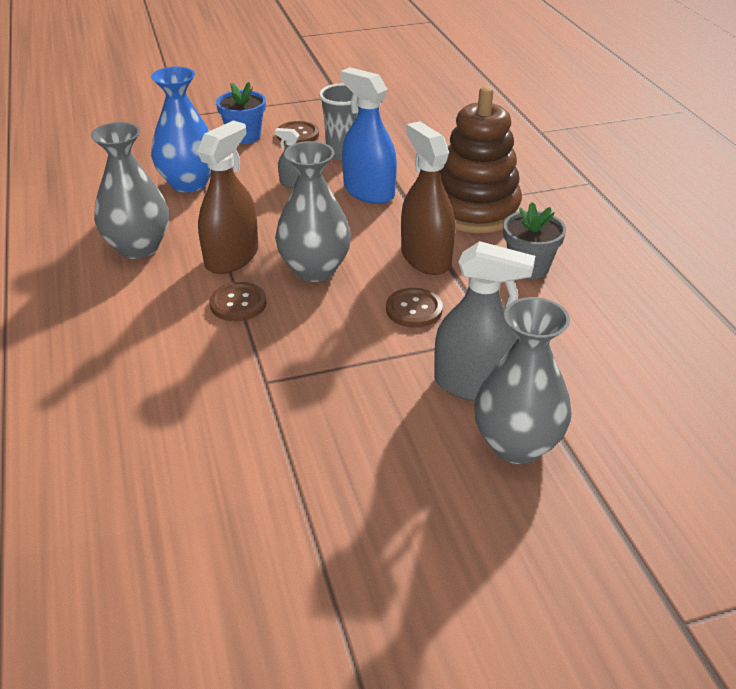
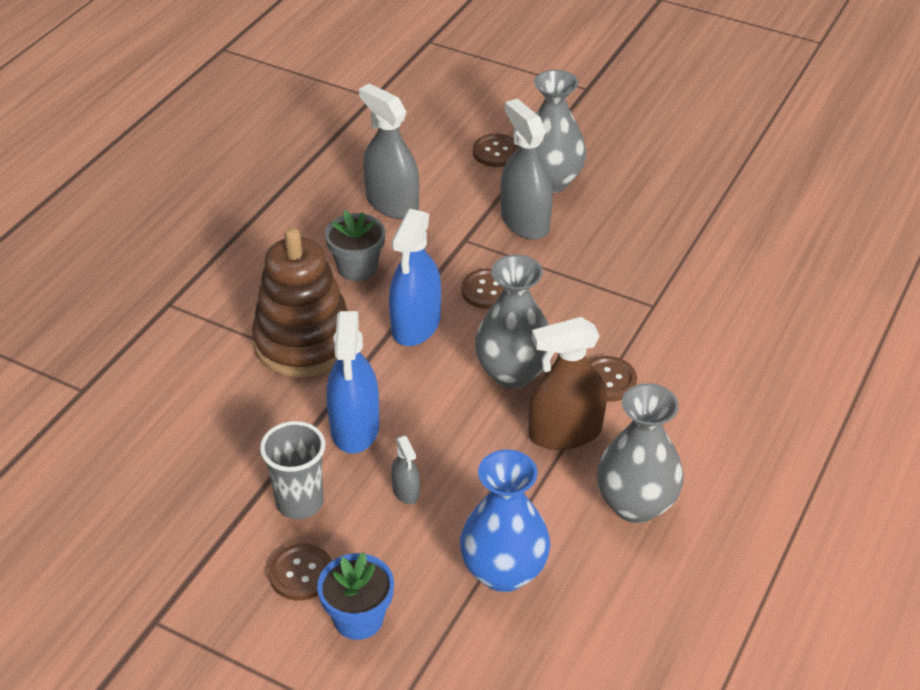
camera: 135 degrees left, 5 degrees up
brown spray bottle [401,121,455,275] -> blue spray bottle [389,209,441,346]
none -> grey spray bottle [359,83,419,219]
none -> brown button [473,134,518,167]

